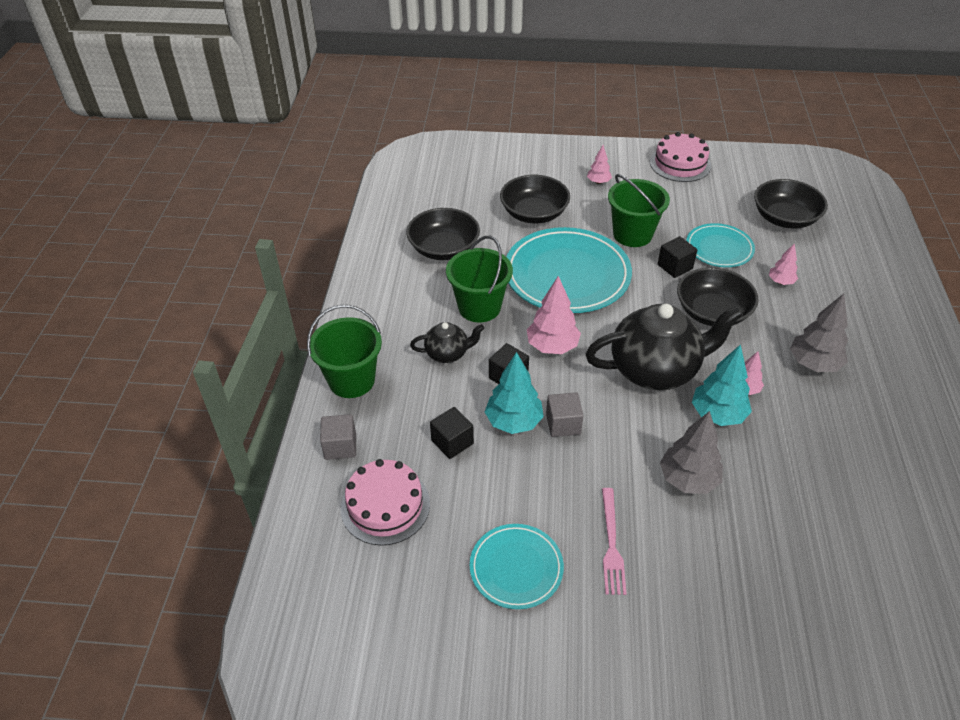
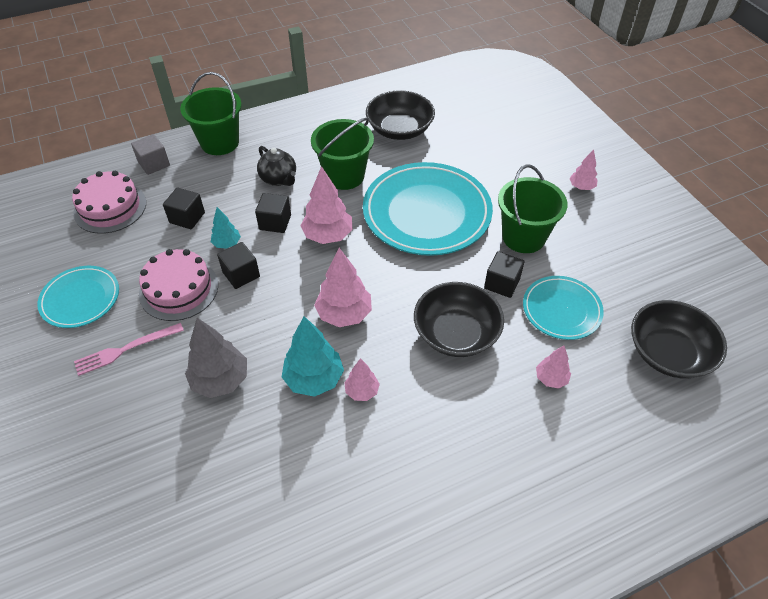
camera: 60 degrees right, 5 degrees up
turquoise tree [485,352,544,434] -> turquoise tree [211,207,241,249], size x0.57
black bowl [500,175,570,223] -> none
grey cube [546,392,584,437] -> black cube [217,242,260,289]
black teapot [586,304,743,390] -> pink tree [314,248,372,327]
pink cake [650,132,711,182] -> pink cake moved to [139,249,218,321]
grey tree [790,294,848,372] -> none

